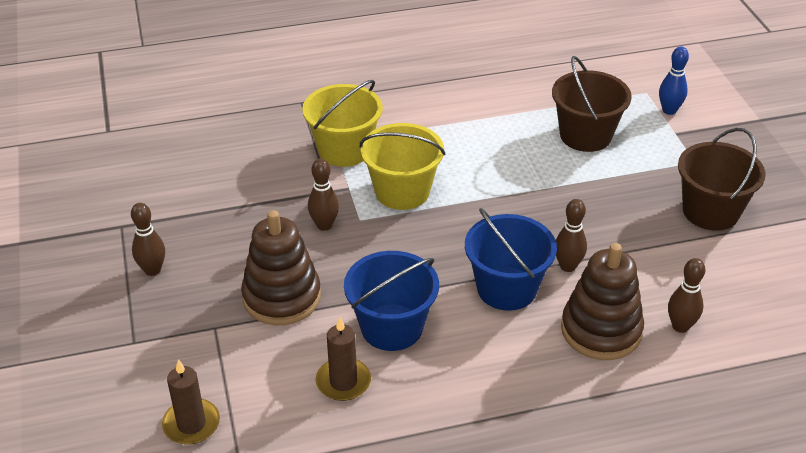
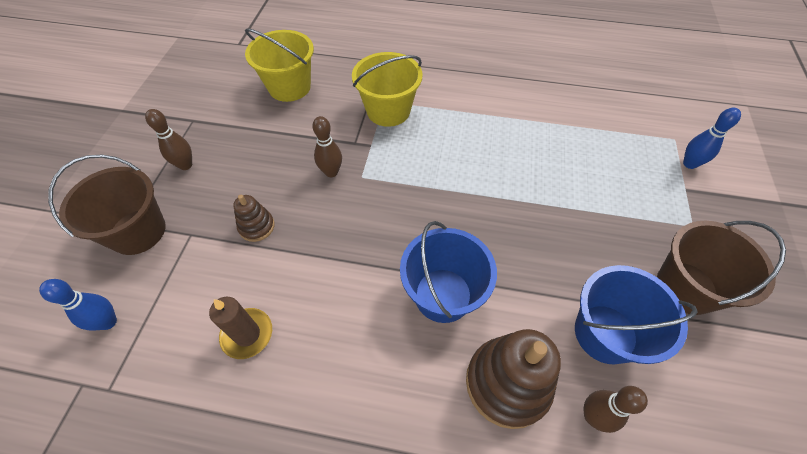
camera: 25 degrees right, 15 degrees up
brown candle [162,359,220,445] -> blue bowling pin [39,279,117,330]
brown stacking toy [241,210,321,325] -> brown stacking toy [233,195,275,242], size x0.52
blue bucket [344,251,439,351] -> blue bucket moved to [575,265,698,364]
yellow bucket [360,123,446,210] -> yellow bucket moved to [245,28,314,102]
brown bucket [552,56,632,152] -> brown bucket moved to [48,155,166,255]
brown bowling pin [556,199,587,272] -> none

